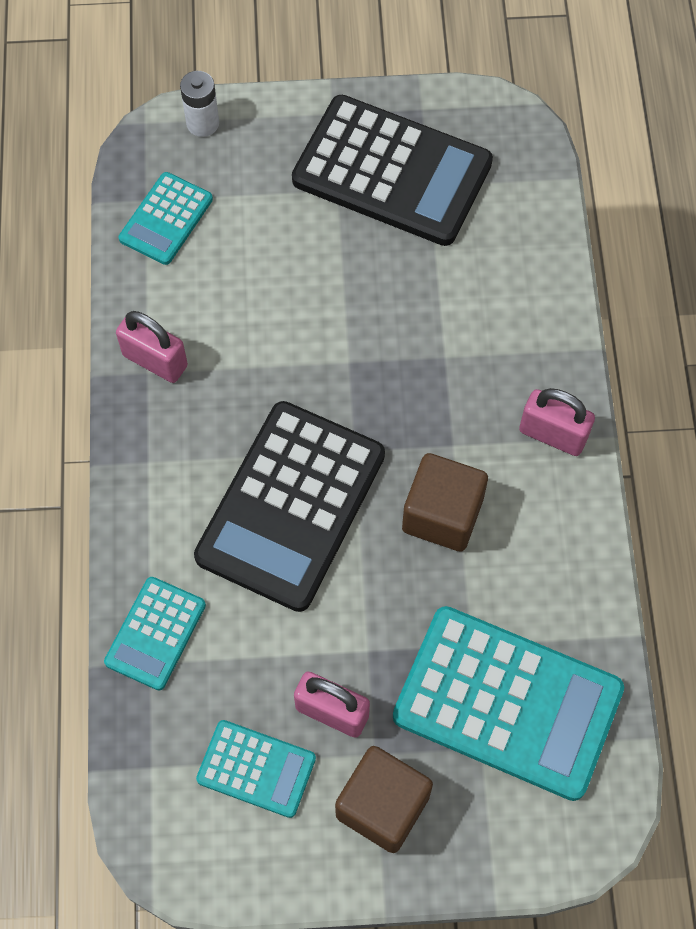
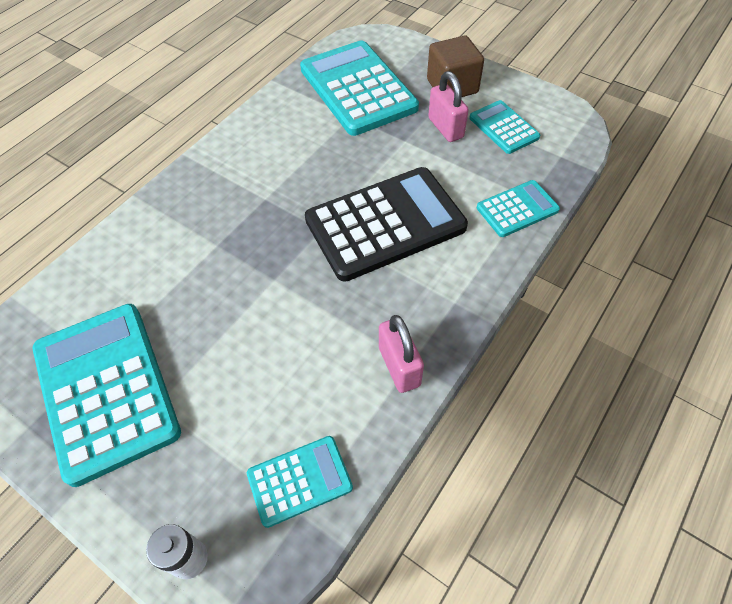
camera: 140 degrees left, 10 degrees down
black calculator [292,95,493,246] -> turquoise calculator [33,304,181,487]
brown cube [402,453,488,552] -> none
pink padlock [519,388,595,456] -> none

